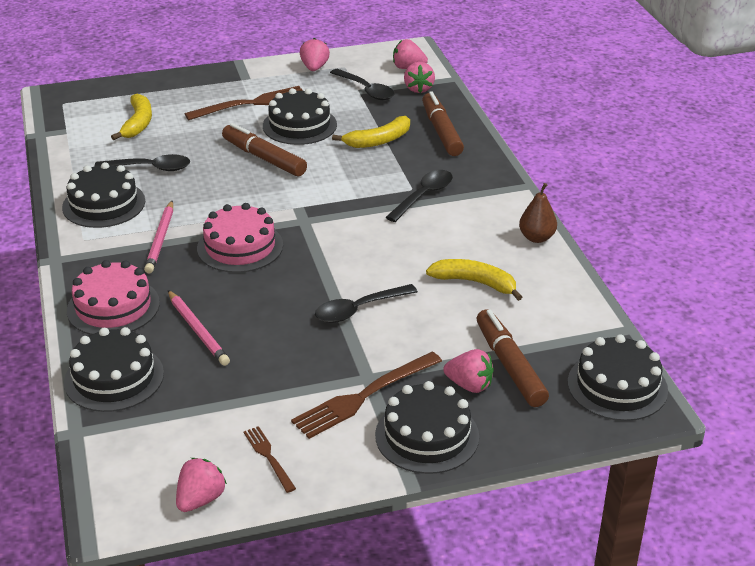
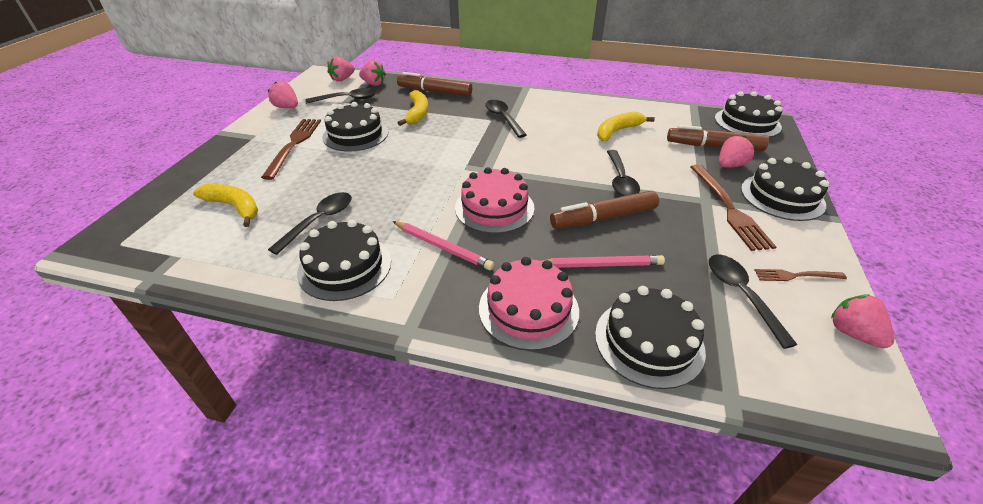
camera: 60 degrees left, 5 degrees up
brown marker [222,123,307,176] -> brown marker moved to [550,191,659,229]
brown pear [519,183,557,243] -> none
none -> black spoon [709,254,798,349]

